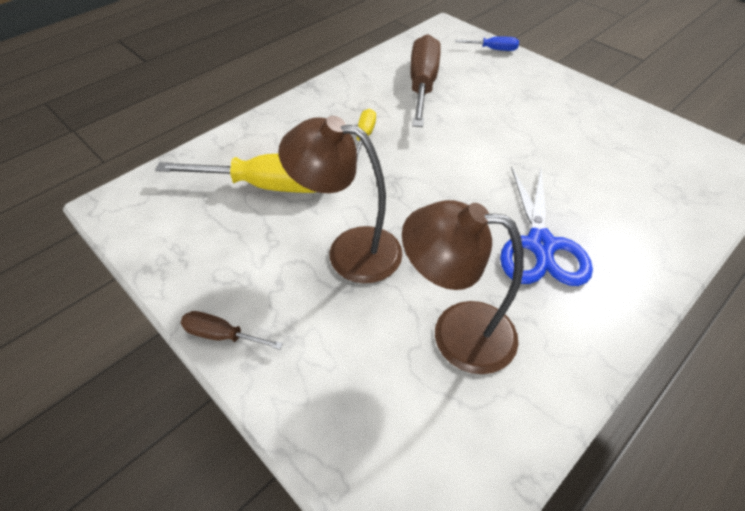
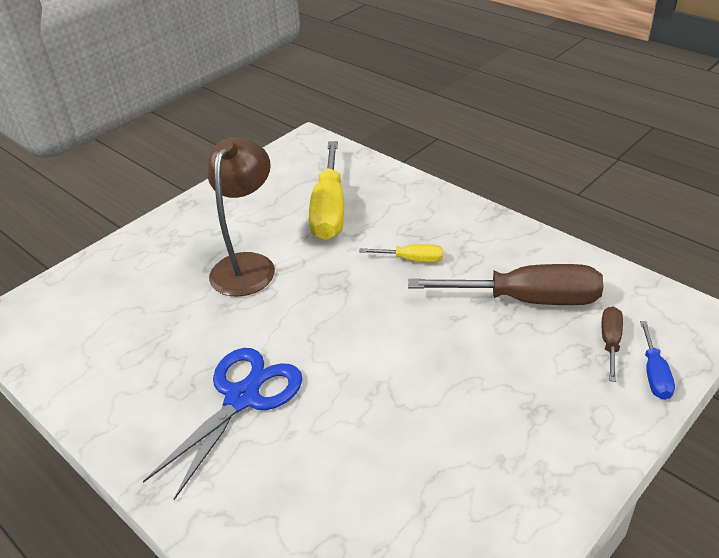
camera: 90 degrees right, 10 degrees down
brown screwdriver [181,311,283,350] -> brown screwdriver moved to [602,306,623,382]
brown lamp [402,200,524,374] -> none
blue scissors [500,166,593,286] -> blue scissors turned 120 degrees clockwise [143,348,303,500]

